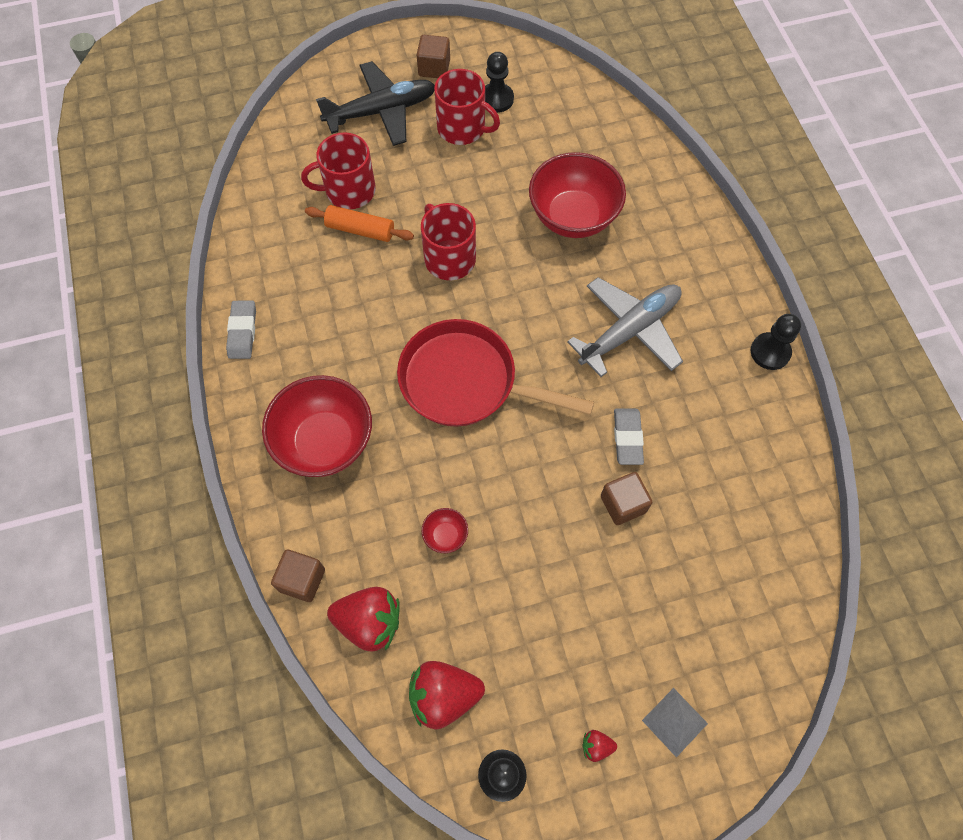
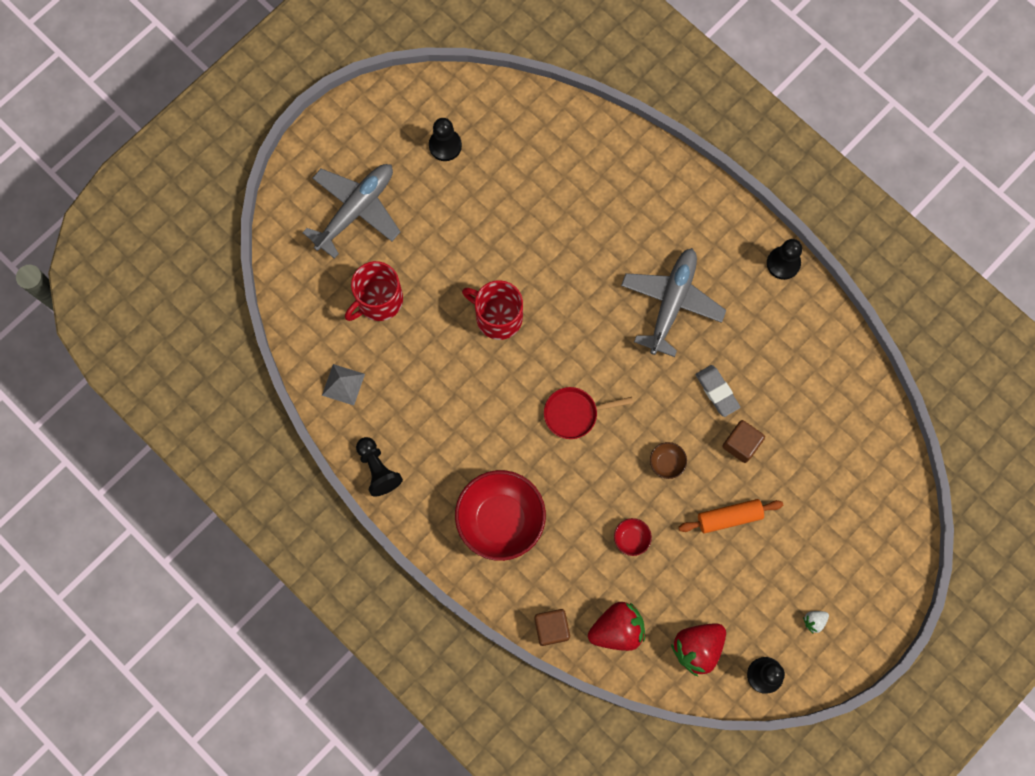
camera: 30 degrees left, 10 degrees up
grey eraser [226,300,256,359] -> black pawn [356,437,403,497]
orange rolling pin [305,205,414,242] -> orange rolling pin moved to [678,499,783,533]
black plane [316,61,435,146] -> grey plane [302,164,400,259]
red pan [397,319,594,427] -> red pan [544,387,633,439], size x0.53
brown cube [417,35,450,78] -> none
red mug [434,69,500,145] -> none
red bowl [529,152,626,238] -> none
red strawberry [582,730,617,762] -> white strawberry [803,611,829,633]
grey pyramid [642,688,708,757] -> grey pyramid moved to [322,364,365,405]
none -> brown bowl [650,442,687,479]

